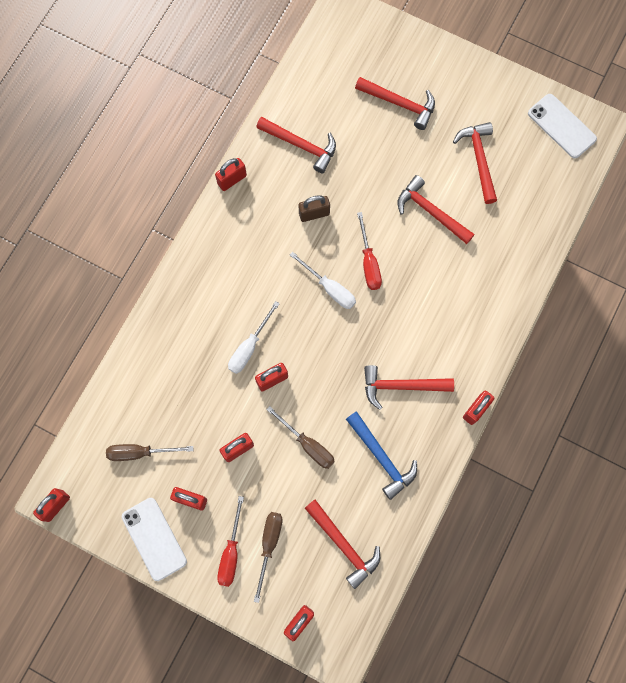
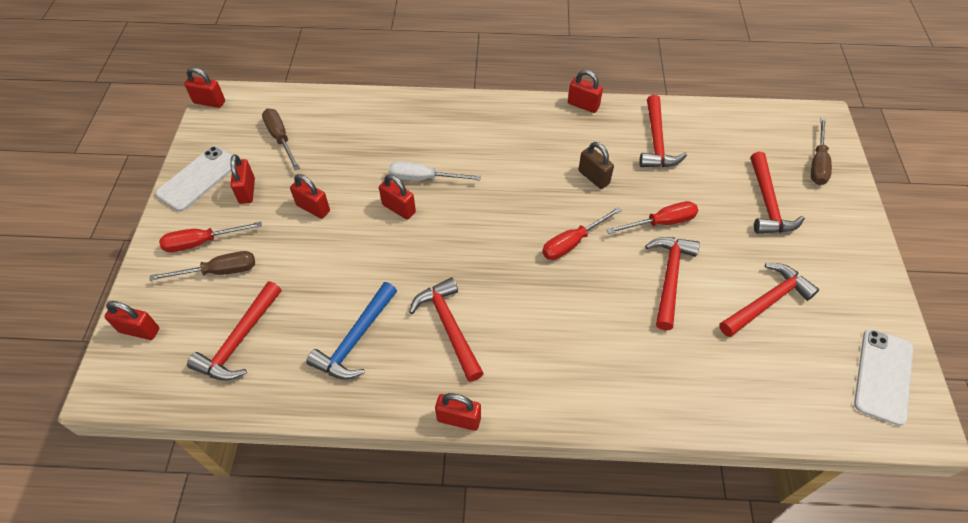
camera: 65 degrees right, 20 degrees down
brown screwdriver [266,406,335,469] -> brown screwdriver moved to [811,118,832,185]
white screwdriver [290,252,356,309] -> none
none -> red screwdriver [606,201,698,234]

